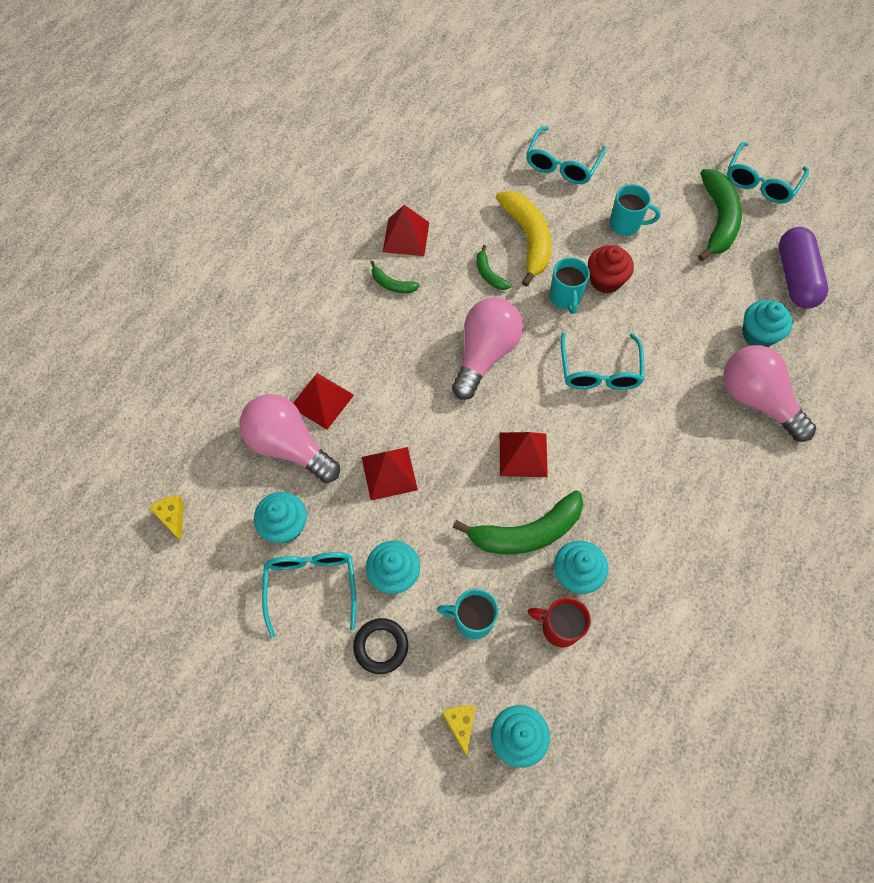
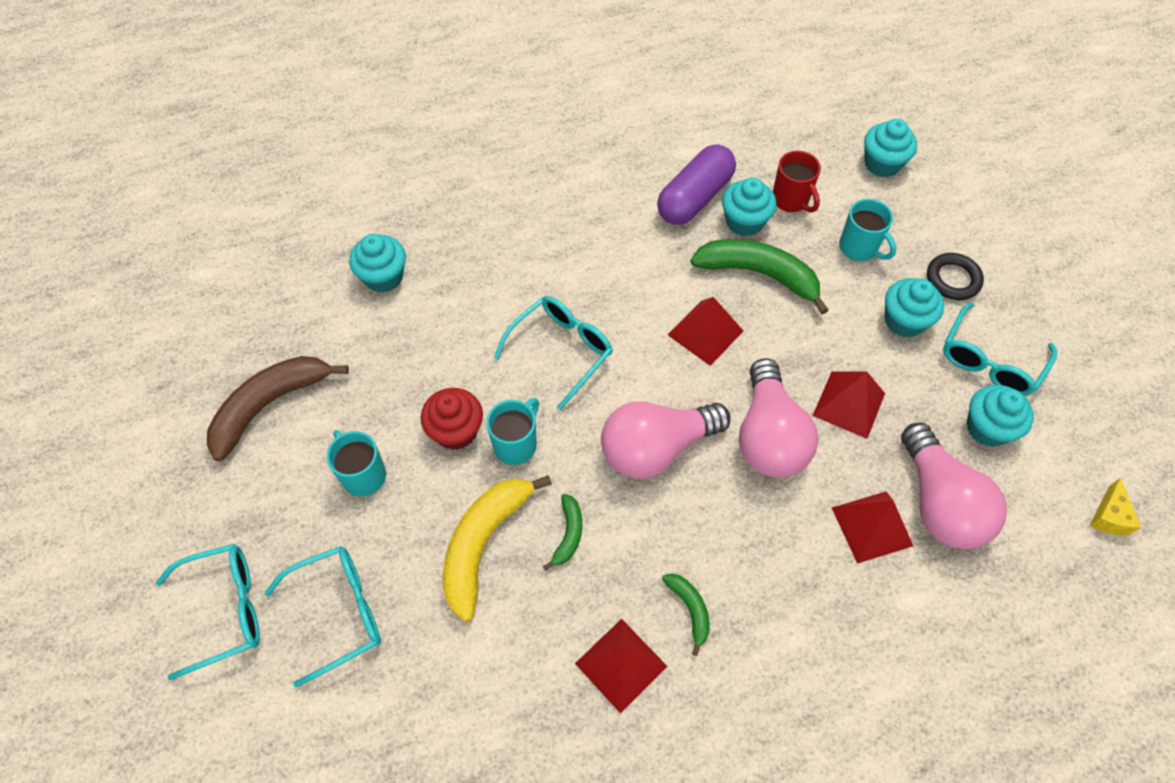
camera: 140 degrees left, 5 degrees down
yellow cheese [442,705,476,756] -> none
green banana [698,169,742,261] -> brown banana [207,356,349,461]
pink light bulb [723,345,816,442] -> pink light bulb moved to [739,358,818,478]
turquoise glasses [727,142,809,204] -> turquoise glasses moved to [156,544,260,680]
purple capsule [779,227,828,309] -> purple capsule moved to [657,144,736,225]

